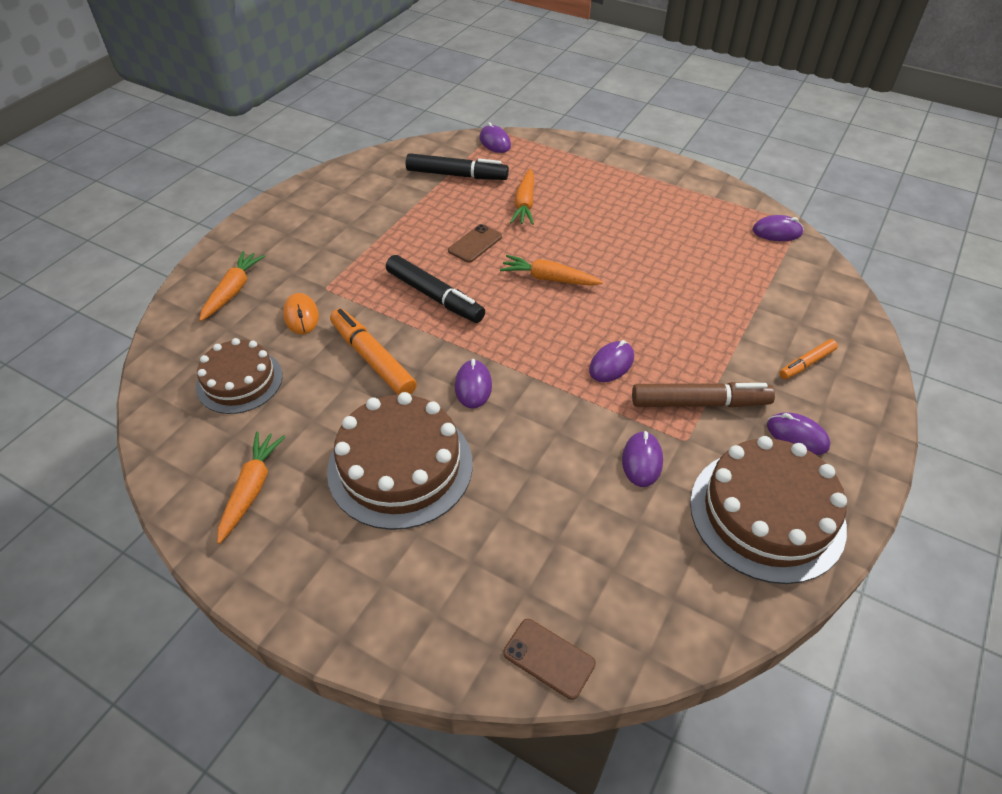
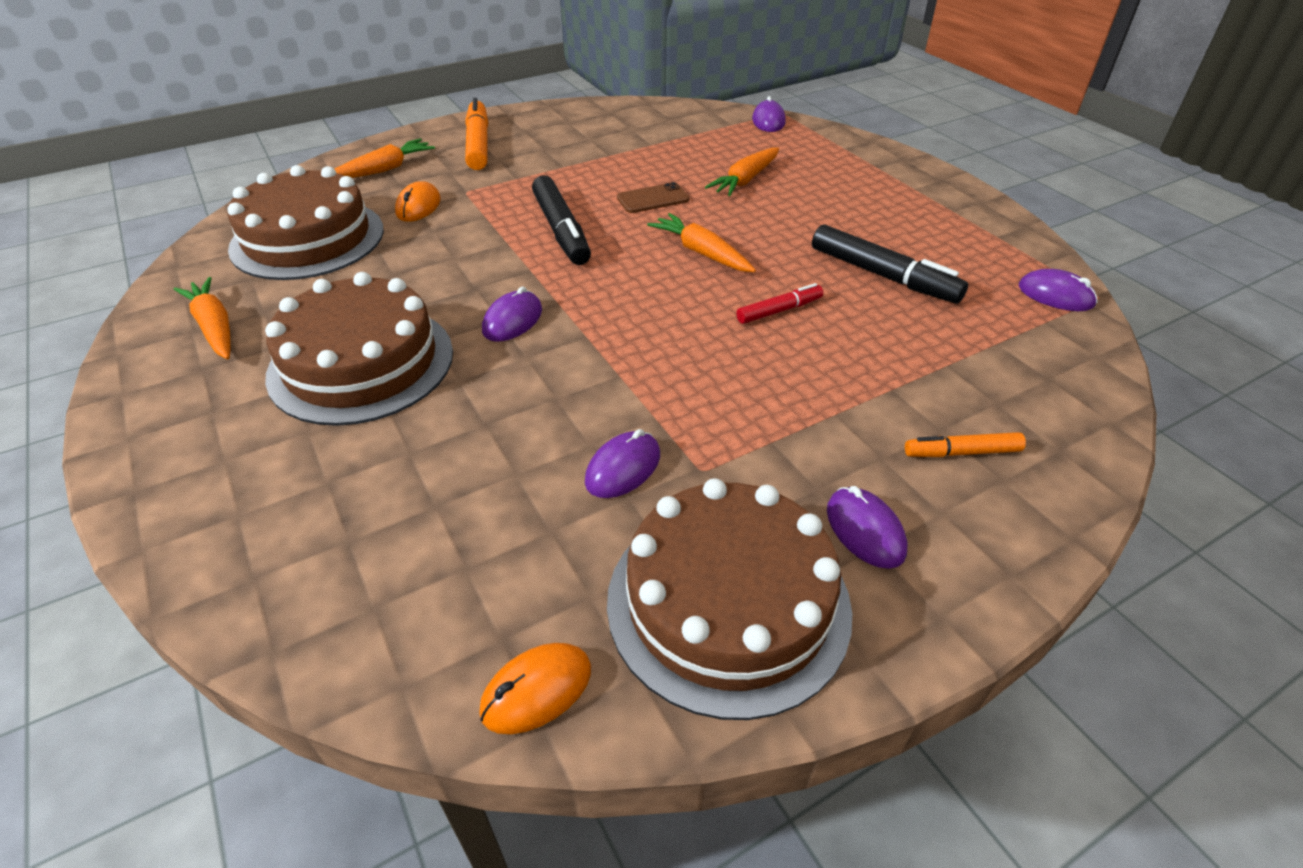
camera: 30 degrees right, 5 degrees down
brown cake [196,338,283,414] -> brown cake [227,165,384,280], size x1.56
orange carrot [217,431,285,544] -> orange carrot turned 75 degrees counterclockwise [174,277,231,359]
orange marker [330,309,417,395] -> orange marker moved to [465,98,488,170]
black marker [405,153,509,180] -> black marker moved to [812,224,968,304]
brown phone [503,619,596,700] -> none
purple mouse [589,340,634,382] -> none
brown marker [632,382,775,408] -> none
none -> orange mouse [479,643,591,734]
none -> red marker [736,283,823,324]

